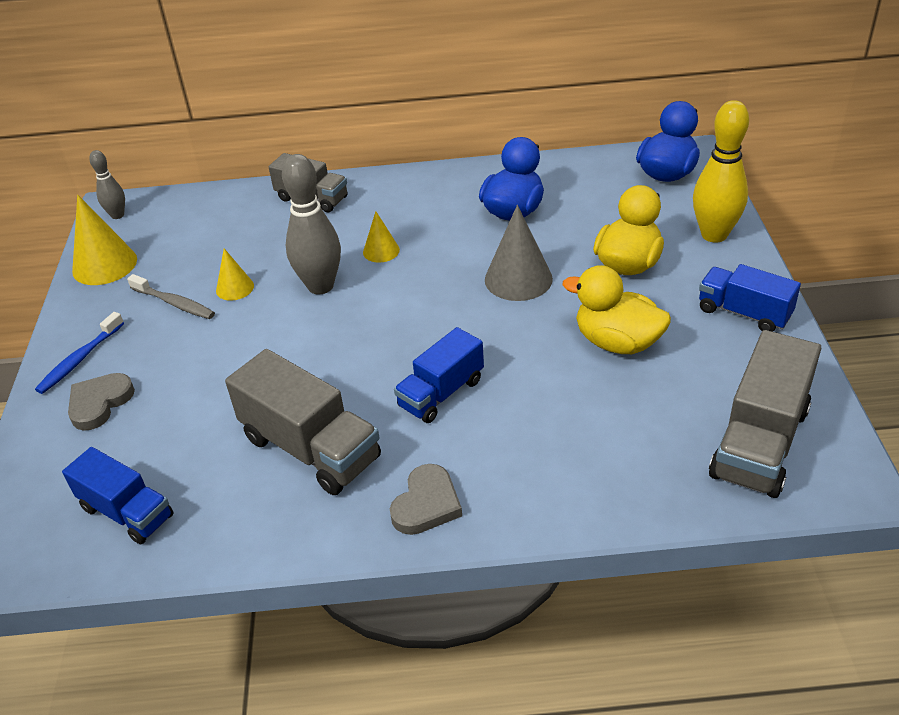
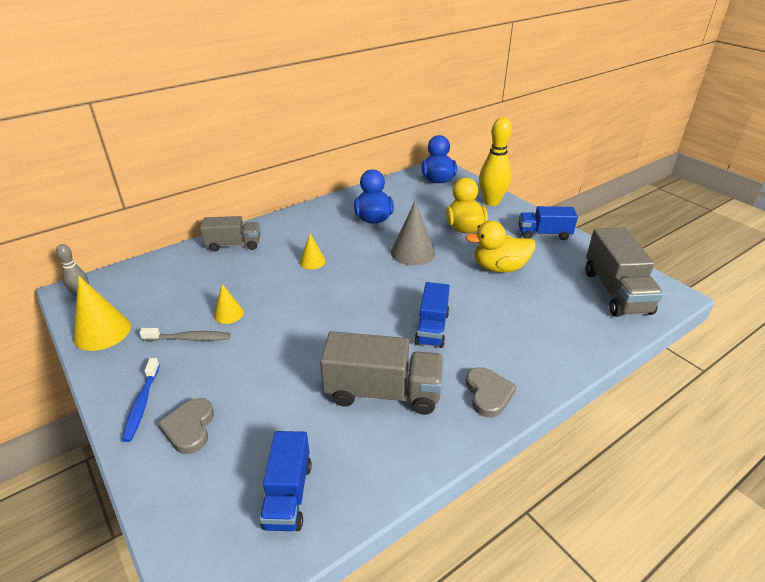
camera: 35 degrees left, 5 degrees down
blue truck [62,447,174,544] -> blue truck turned 90 degrees clockwise [260,431,312,531]
grey bowling pin [282,154,341,295] -> none

